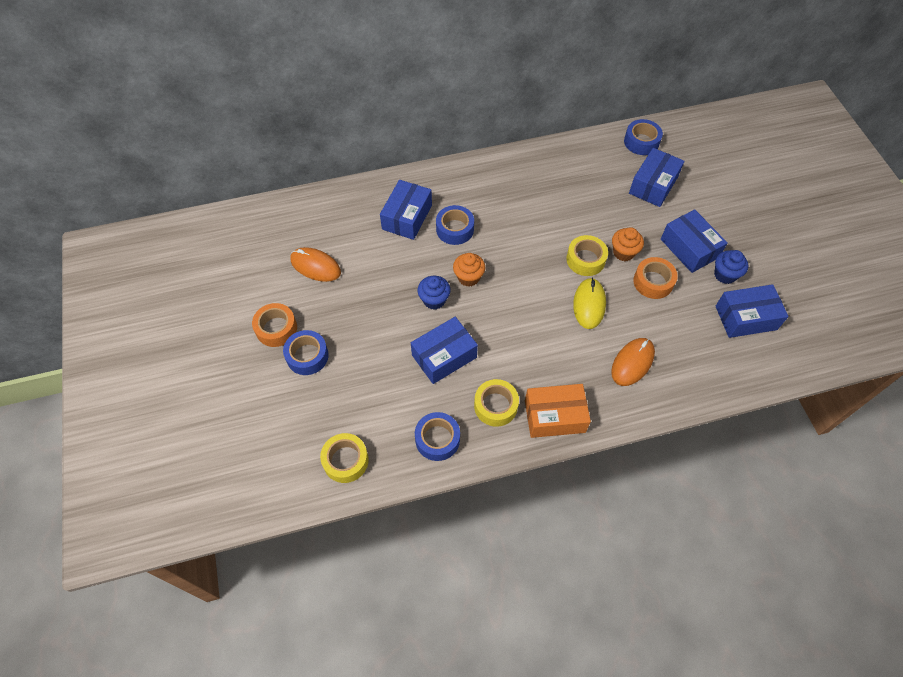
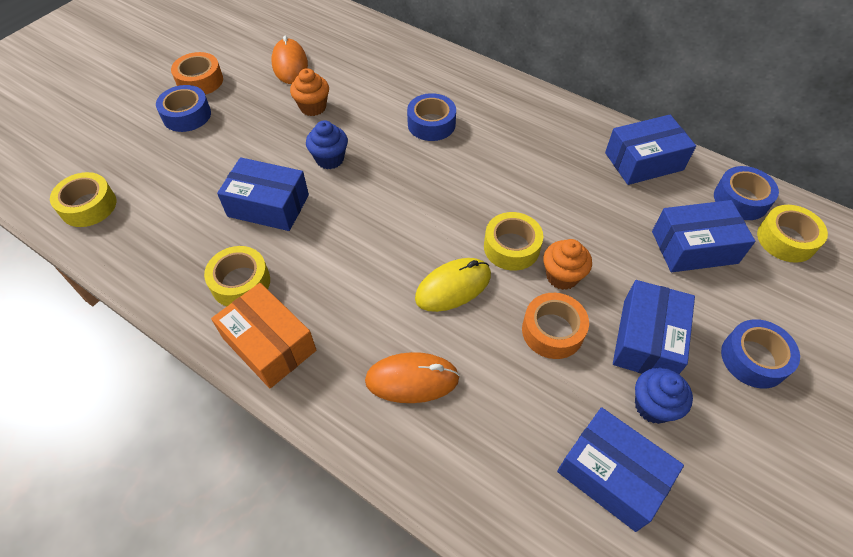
camera: 50 degrees right, 5 degrees down
blue box [380,180,432,240] -> blue box moved to [605,115,696,185]
blue tape [415,412,460,461] -> blue tape moved to [721,319,800,388]
orange cupcake [453,253,485,287] -> orange cupcake moved to [290,68,329,116]
none -> yellow tape [757,205,828,263]

